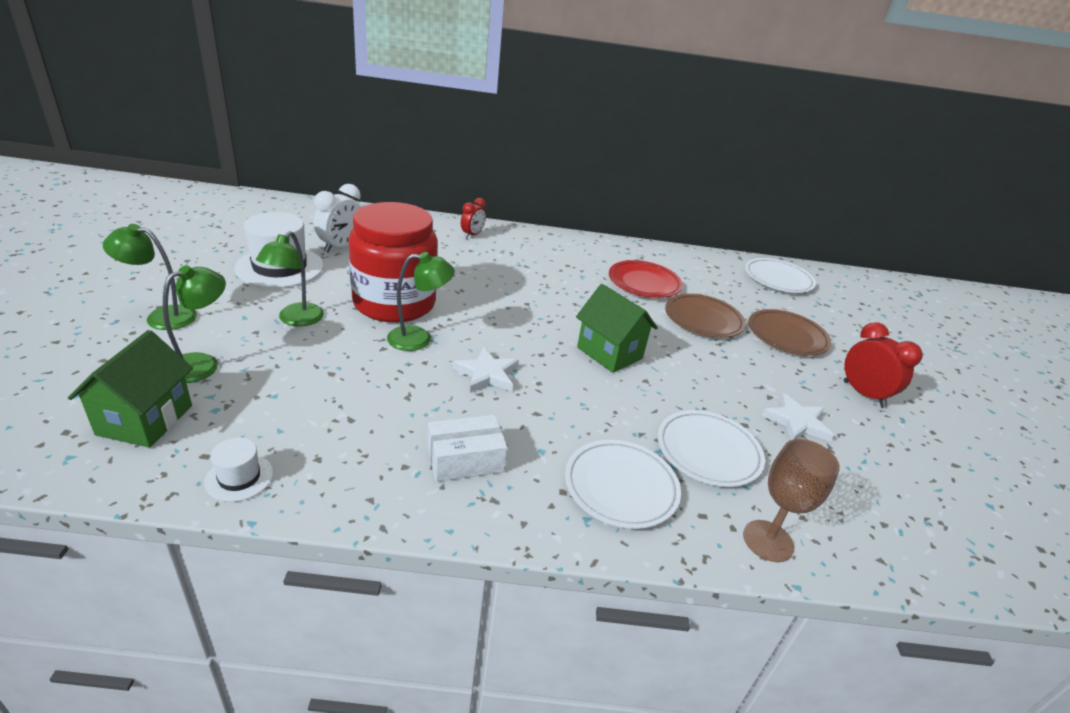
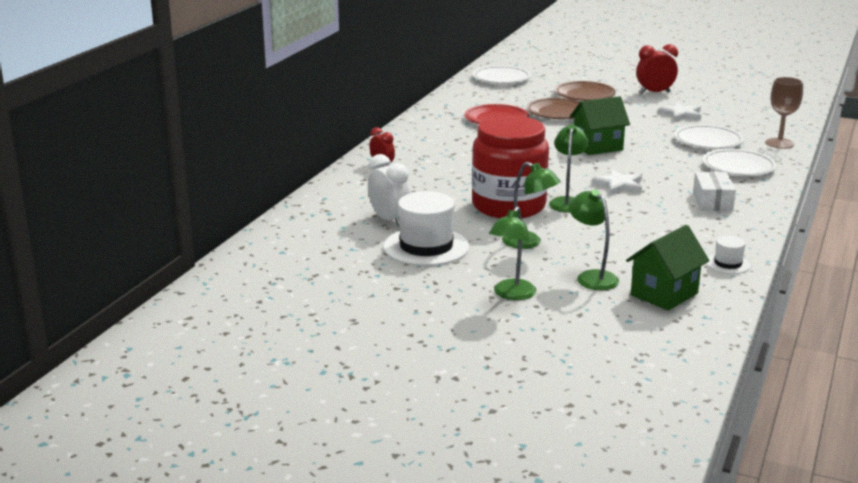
camera: 65 degrees left, 10 degrees down
green house [68,330,193,448] -> green house turned 75 degrees counterclockwise [626,225,710,311]

